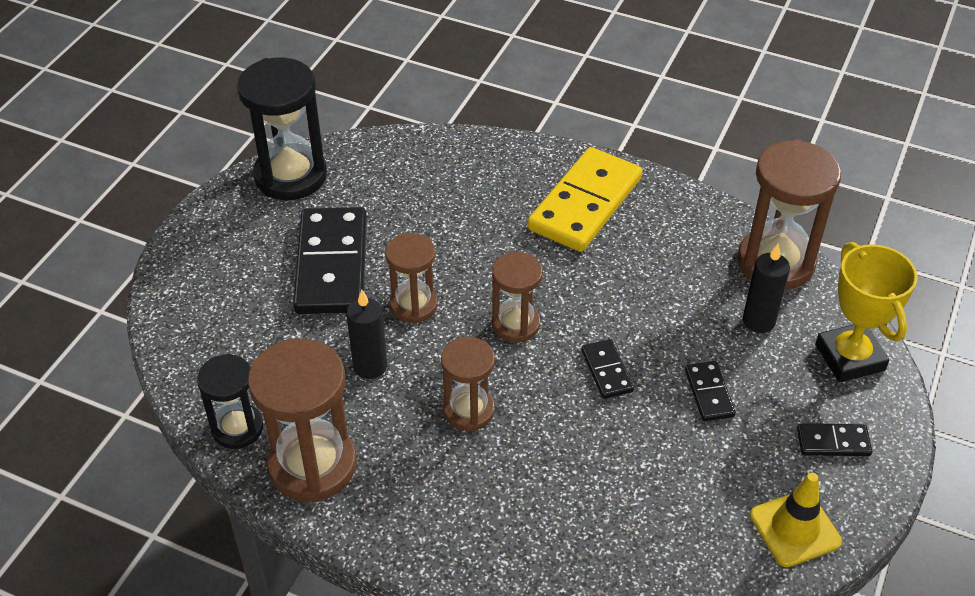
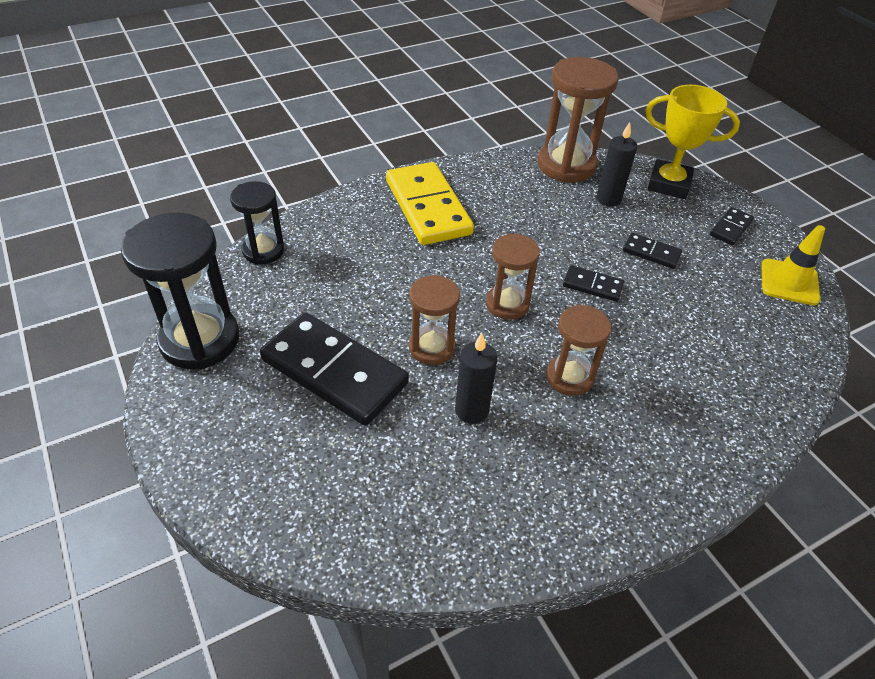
camera: 55 degrees left, 0 degrees up
black hourglass [197,354,263,449] -> black hourglass moved to [230,181,284,265]
brown hourglass [248,338,356,502] -> none

